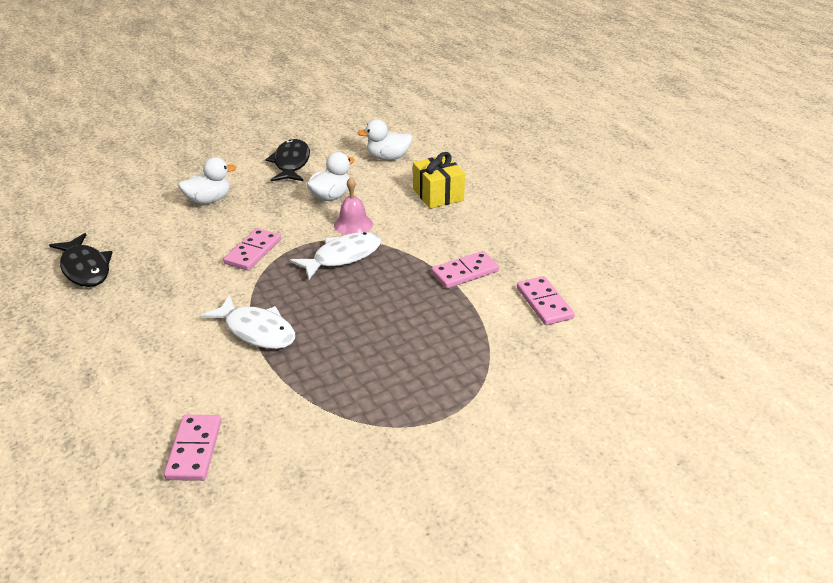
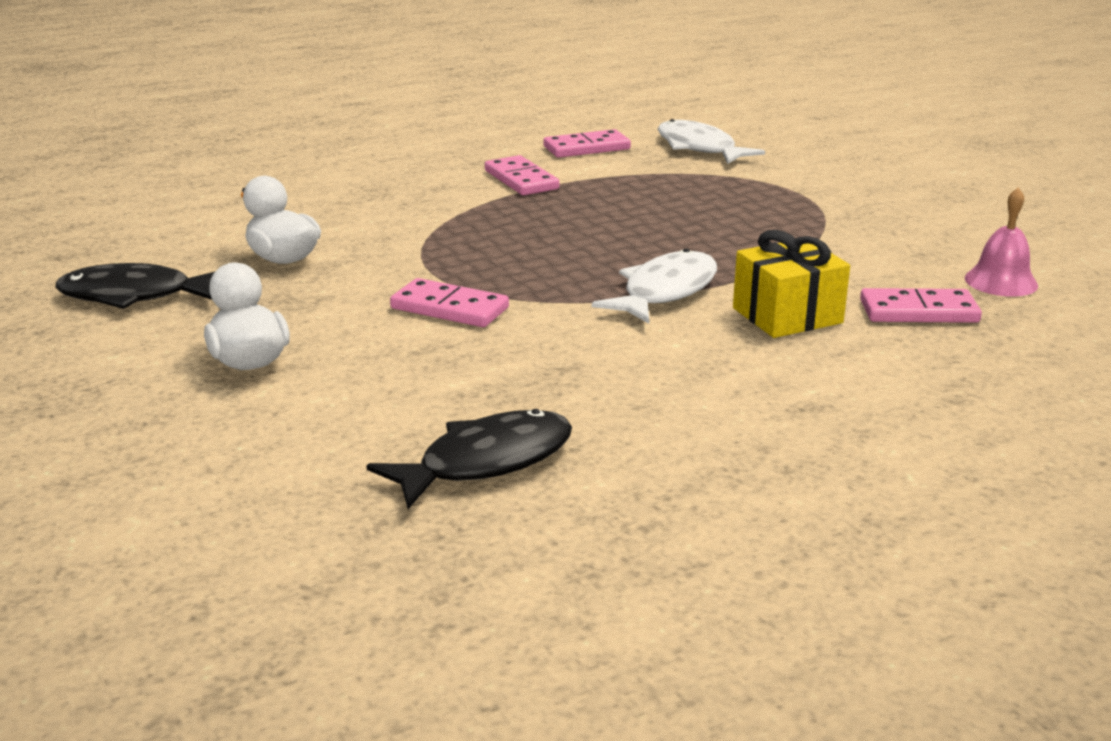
camera: 90 degrees left, 10 degrees down
white fish [290,232,381,279] -> white fish moved to [658,119,765,164]
pink bell [334,177,373,235] -> pink bell moved to [965,188,1038,297]
white duck [358,119,413,160] -> none
yellow gift [413,152,465,209] -> yellow gift moved to [733,230,850,338]

